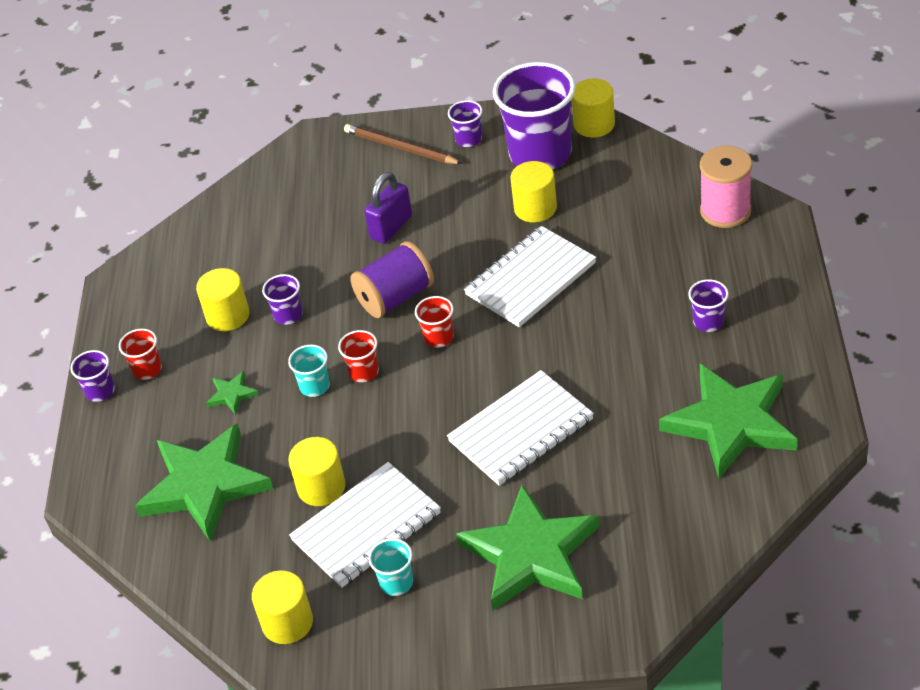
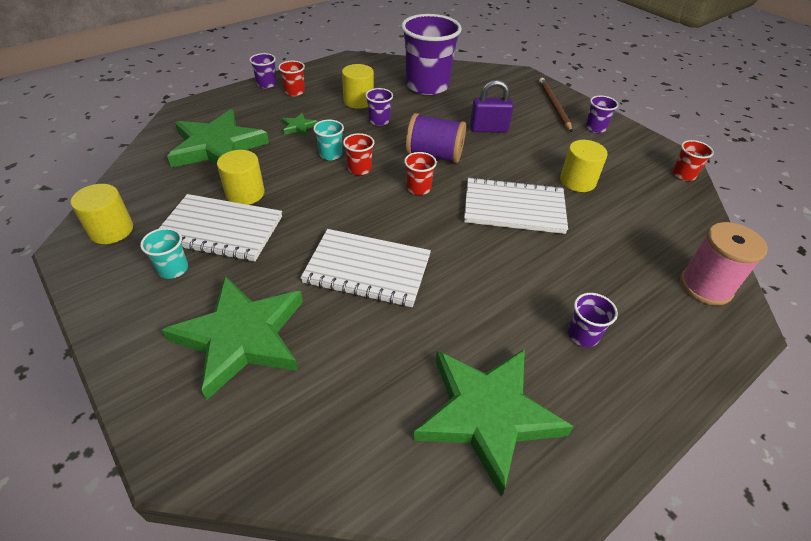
camera: 45 degrees right, 0 degrees up
purple cup [493,62,576,169] -> purple cup moved to [401,14,462,95]
yellow cylinder [572,78,615,138] -> red cup [672,140,714,181]

